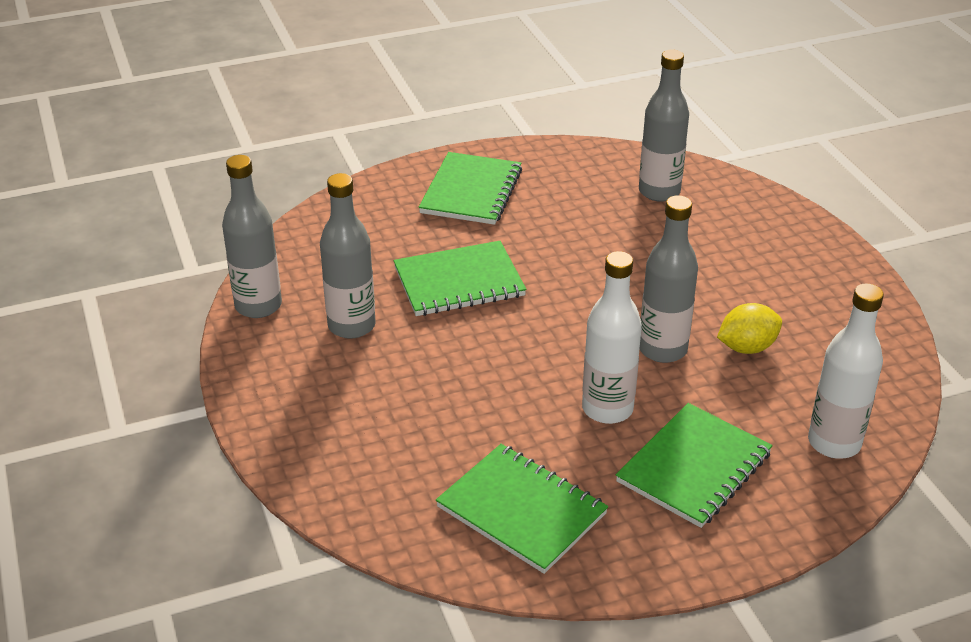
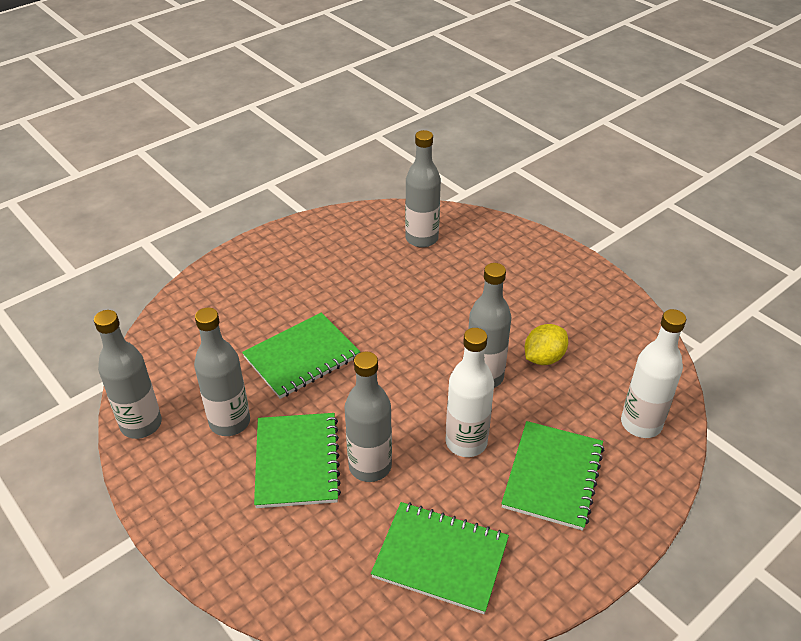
camera: 20 degrees left, 5 degrees up
green notebook [418,152,522,225] -> green notebook moved to [254,413,341,508]
none -> grey bottle [345,351,392,482]

